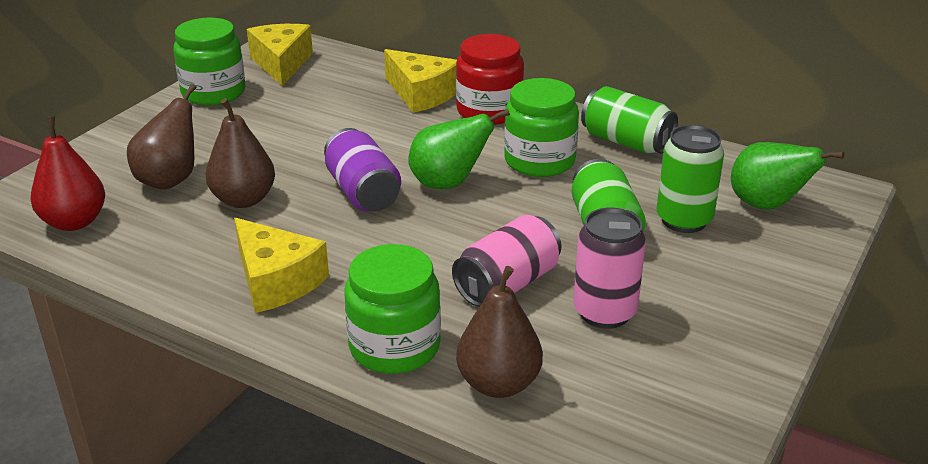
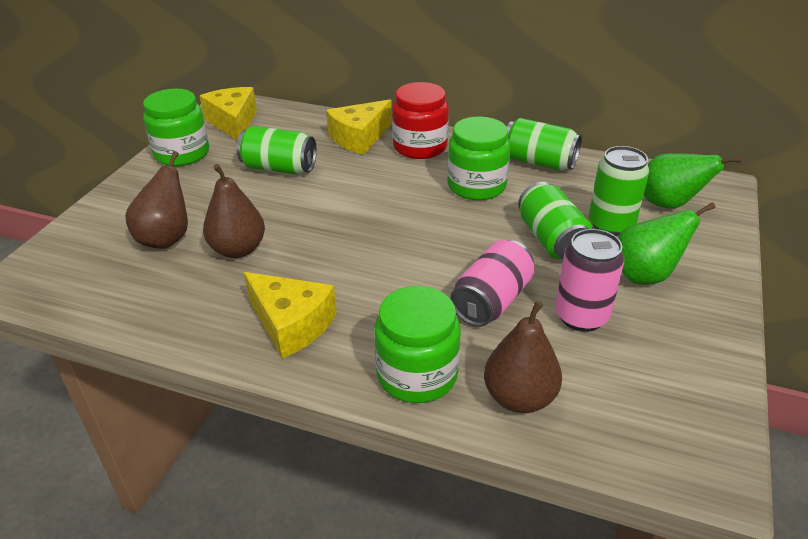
camera: 10 degrees left, 5 degrees up
red pear [30,116,105,231] -> none
purple can [324,128,401,211] -> none
yellow cheese [384,49,457,113] -> yellow cheese turned 105 degrees clockwise [326,99,392,155]
green pear [409,109,510,189] -> green pear moved to [617,202,715,285]
none -> green can [236,126,317,175]

